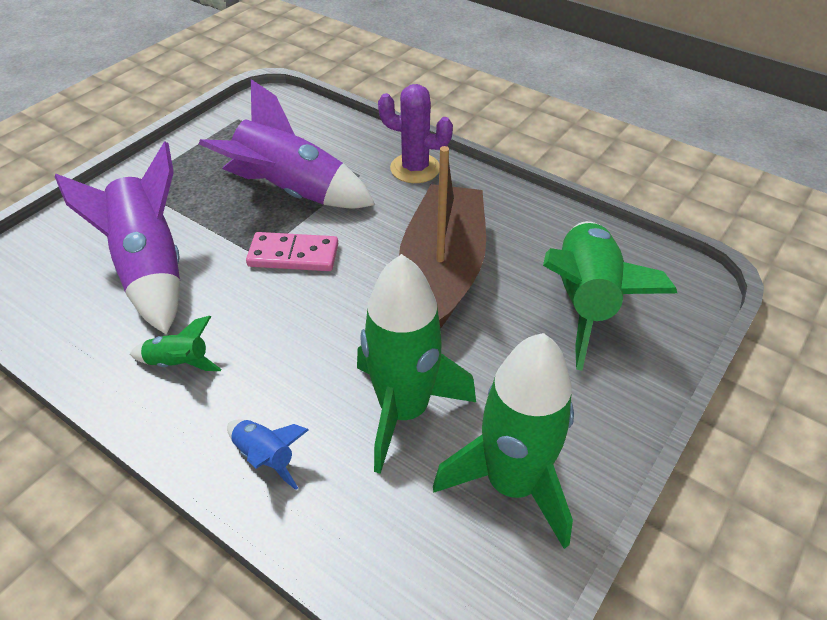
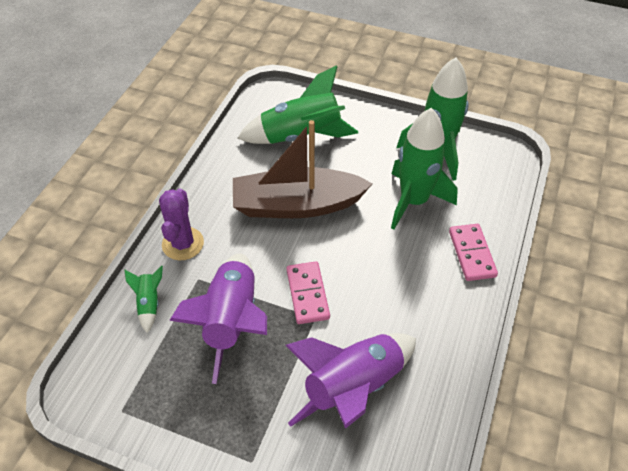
camera: 105 degrees left, 5 degrees up
green rocket [130,316,222,371] -> green rocket moved to [124,266,163,333]
blue rocket [227,419,309,490] -> pink domino [449,224,498,281]

